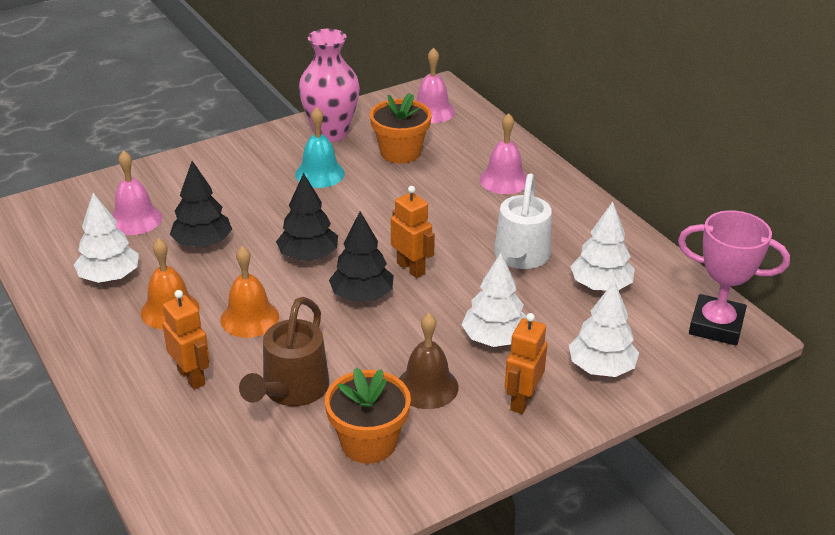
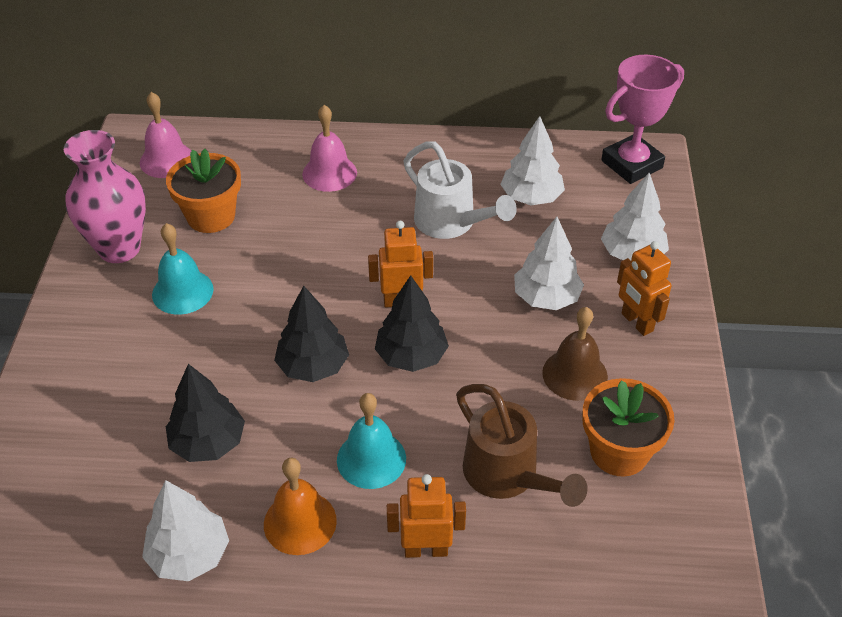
camera: 55 degrees left, 10 degrees up
pink bell [112,150,162,235] -> none
orange bell [220,246,279,338] -> turquoise bell [337,393,406,489]

